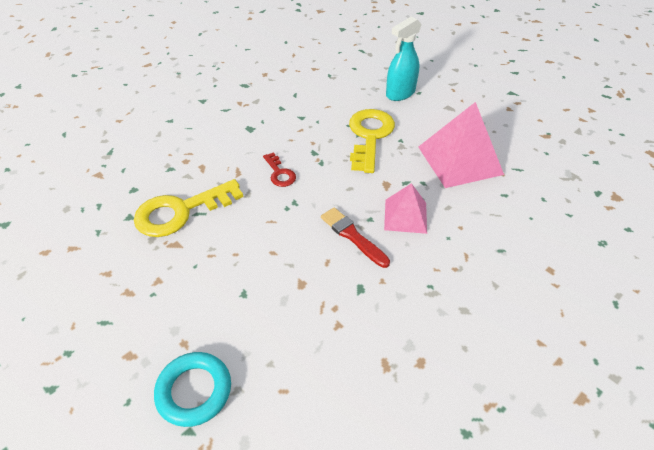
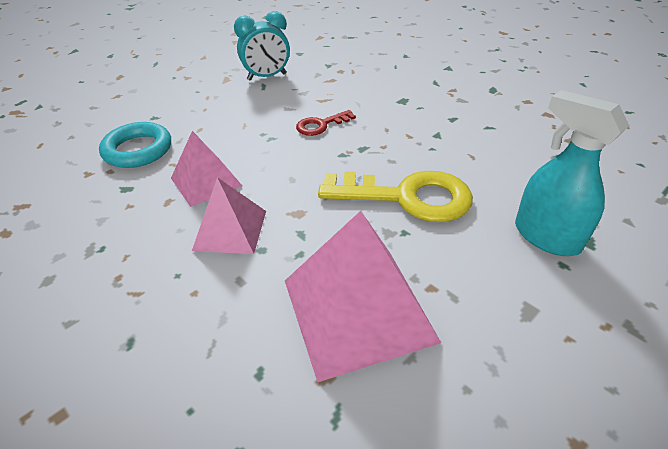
camera: 90 degrees right, 5 degrees down
yellow key [134,179,243,237] -> turquoise clock [234,11,290,81]
turquoise ring [154,352,231,427] -> turquoise ring moved to [99,122,171,168]
red brush [321,207,390,268] -> pink pyramid [171,131,242,207]

